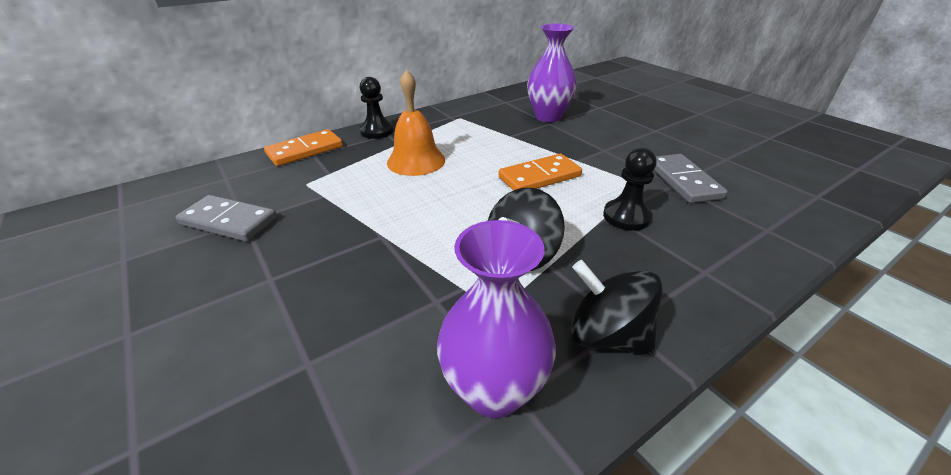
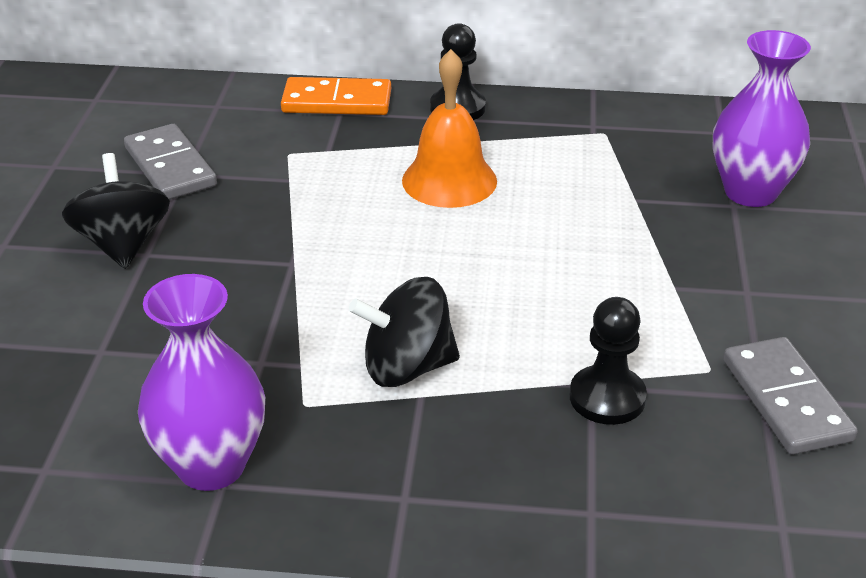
camera: 40 degrees right, 0 degrees up
orange domino [499,154,582,191] -> none
black spinning top [570,260,662,355] -> black spinning top moved to [62,153,170,269]
grey domino [654,154,728,203] -> grey domino turned 45 degrees counterclockwise [723,337,858,455]

